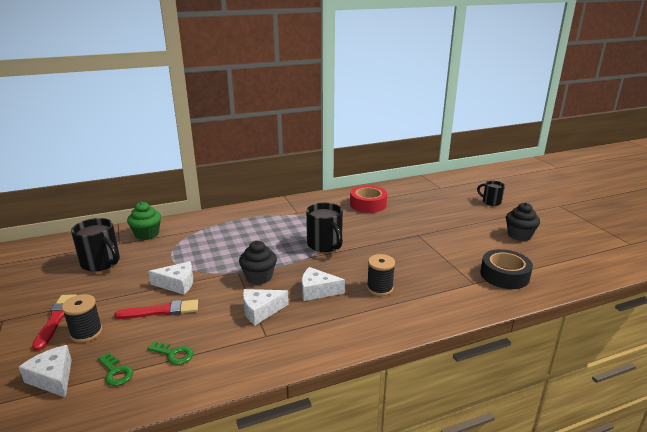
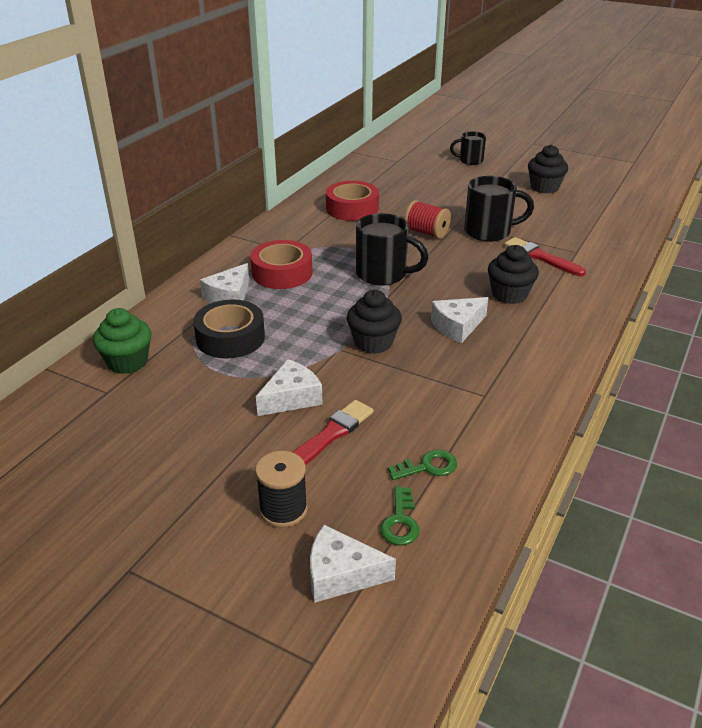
camera: 40 degrees left, 10 degrees up
red brush [32,294,77,351] -> red brush moved to [504,237,586,276]
black mug [71,218,120,271] -> black mug moved to [464,176,534,242]
green key [98,353,133,386] -> green key turned 90 degrees clockwise [380,486,420,545]
white cheese [243,289,289,325] -> white cheese moved to [200,263,249,303]
black spool [367,254,395,296] -> black cupcake [488,245,539,304]
black tape [480,249,533,289] -> black tape moved to [193,299,265,359]
none -> red tape [250,240,312,289]
none -> red spool [404,200,451,239]

